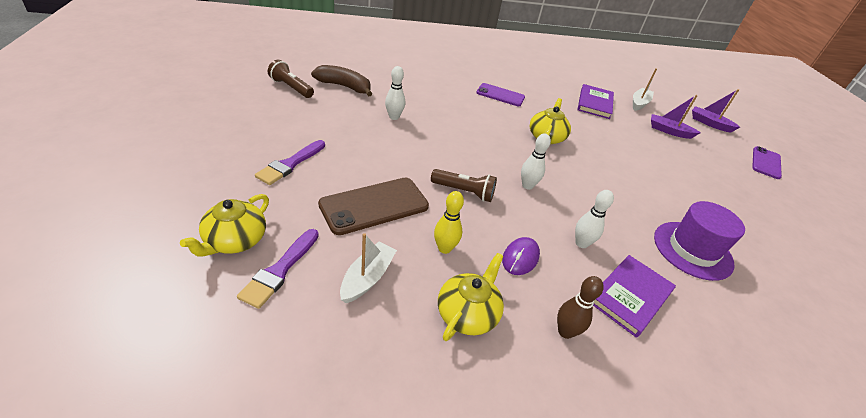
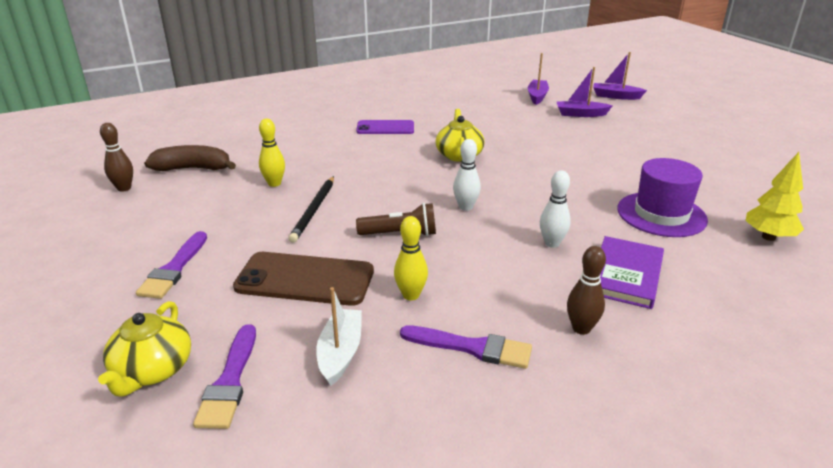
camera: 15 degrees left, 10 degrees down
brown flashlight [268,60,314,98] -> brown bowling pin [100,123,133,192]
brown phone [318,178,429,235] -> brown phone turned 60 degrees clockwise [233,252,374,306]
white bowling pin [385,66,405,120] -> yellow bowling pin [259,119,285,187]
yellow teapot [438,253,504,341] -> purple brush [400,325,532,369]
purple mouse [502,237,540,275] -> none
purple book [577,84,614,119] -> none
white boat [633,68,657,111] -> purple boat [528,53,549,105]
purple phone [752,146,782,179] -> none
none -> black pencil [288,176,334,243]
none -> yellow tree [746,152,804,241]

